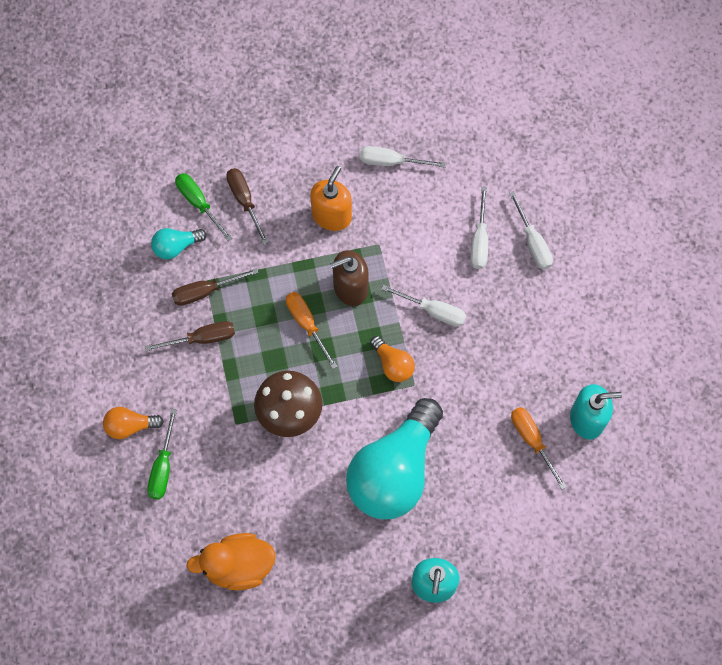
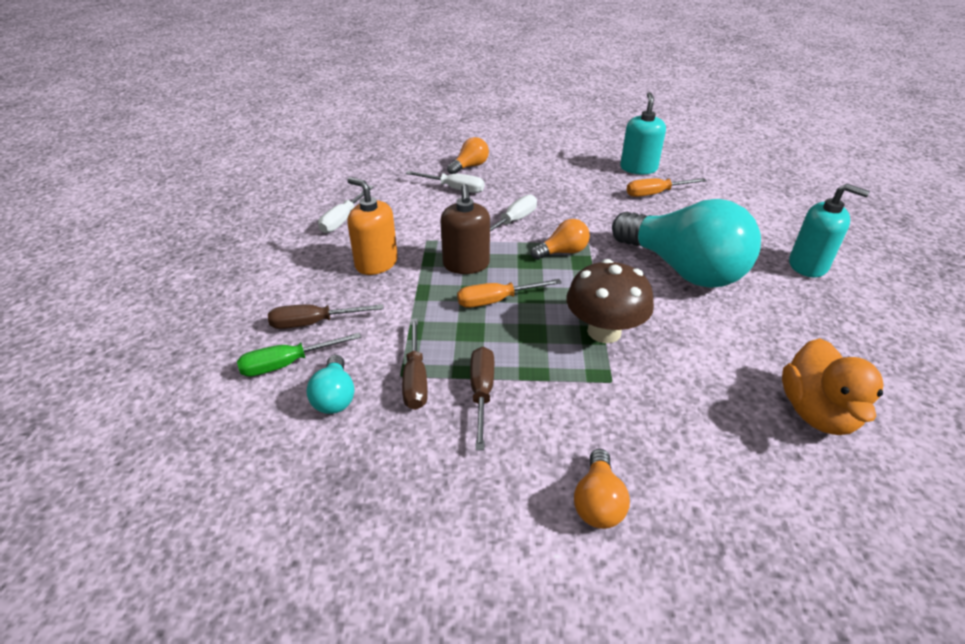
camera: 75 degrees left, 30 degrees down
green screwdriver [147,409,177,499] -> none
white screwdriver [509,191,553,270] -> orange light bulb [447,137,489,174]

